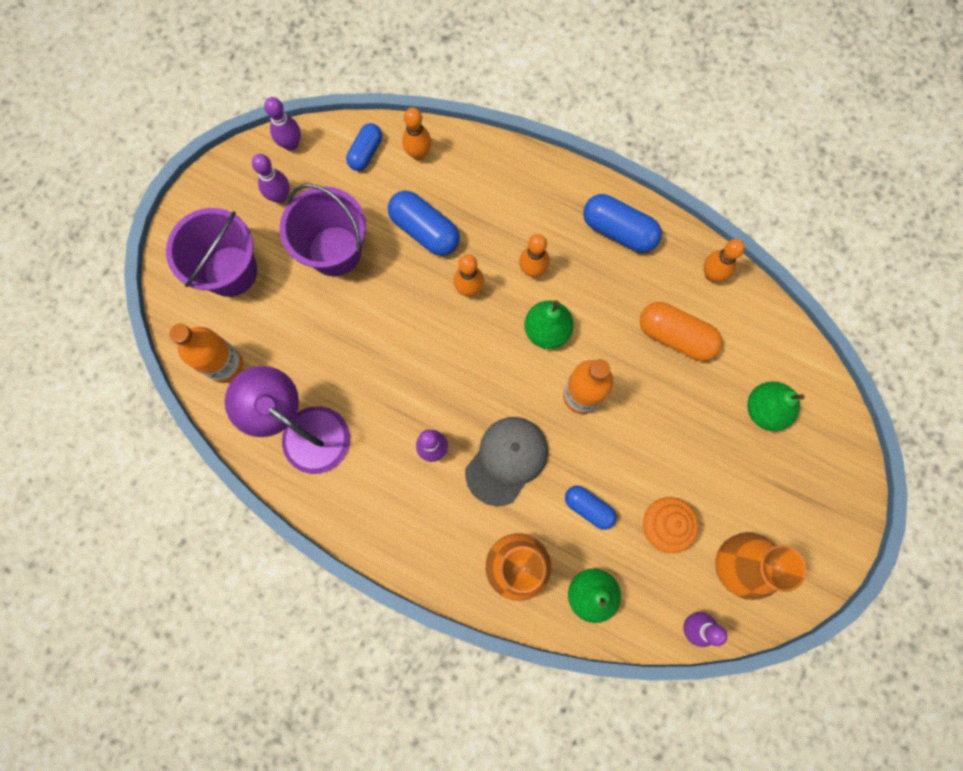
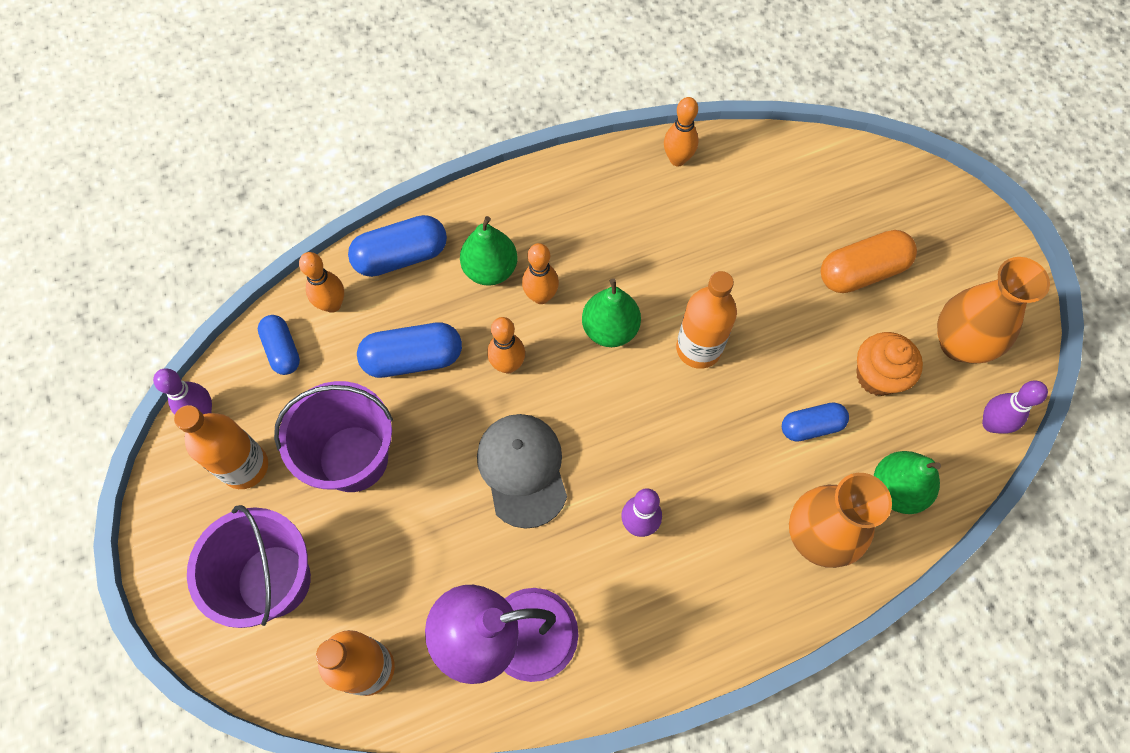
camera: 50 degrees left, 10 degrees down
purple bowling pin [252,154,290,203] -> orange bottle [174,405,268,489]
grey cap [465,417,548,506] -> grey cap moved to [477,414,567,529]
blue capsule [583,194,662,253] -> blue capsule moved to [348,215,447,277]
orange capsule [640,302,722,361] -> orange capsule moved to [821,230,917,293]
green pear [747,381,805,431] -> green pear moved to [460,216,517,286]

